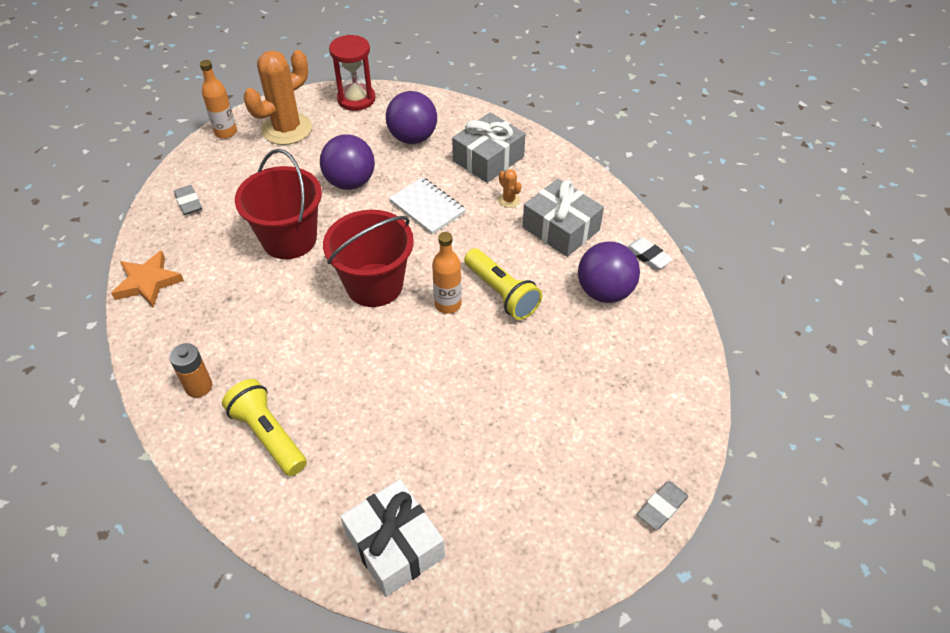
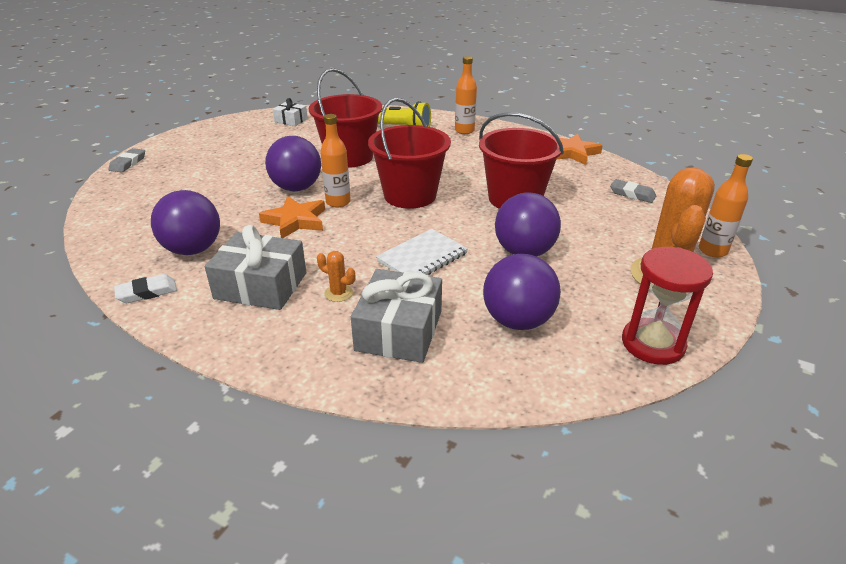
camera: 150 degrees right, 15 degrees down
orange battery [169,343,212,398] -> orange bottle [455,56,477,134]
white gift [340,479,445,597] -> white gift [273,98,308,126], size x0.55
white notebook [389,177,466,234] -> white notebook turned 60 degrees counterclockwise [376,229,468,275]
yellow flashlight [464,248,542,320] -> orange star [259,196,325,238]
white eraser [627,237,673,270] -> white eraser turned 45 degrees counterclockwise [114,274,177,303]
none -> purple ball [265,136,321,191]
none -> red bucket [309,68,382,168]

